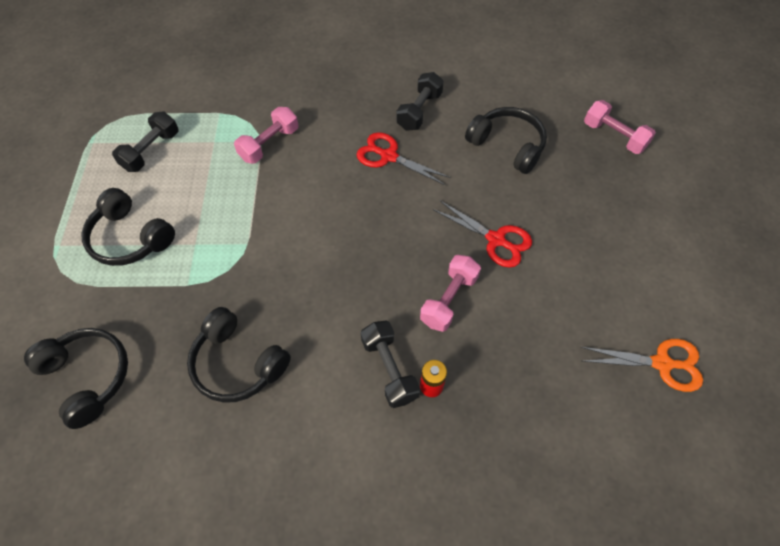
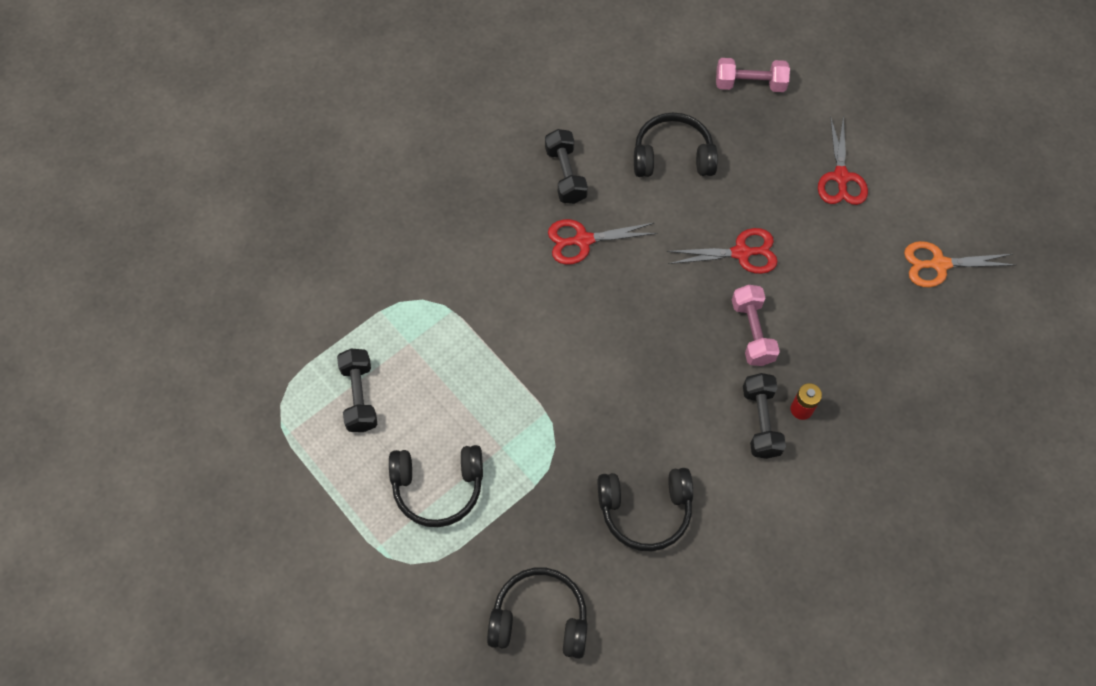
camera: 40 degrees left, 5 degrees up
pink dumbbell [234,107,299,164] -> none
black dumbbell [361,321,420,408] -> black dumbbell turned 60 degrees clockwise [743,373,786,459]
orange scissors [581,339,703,392] -> orange scissors turned 150 degrees counterclockwise [904,241,1015,287]
none -> red scissors [818,115,868,205]

